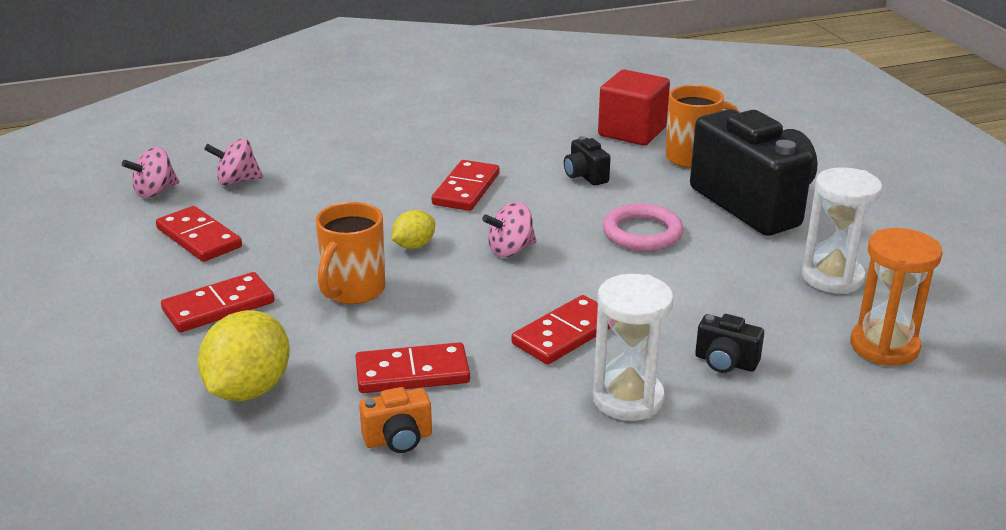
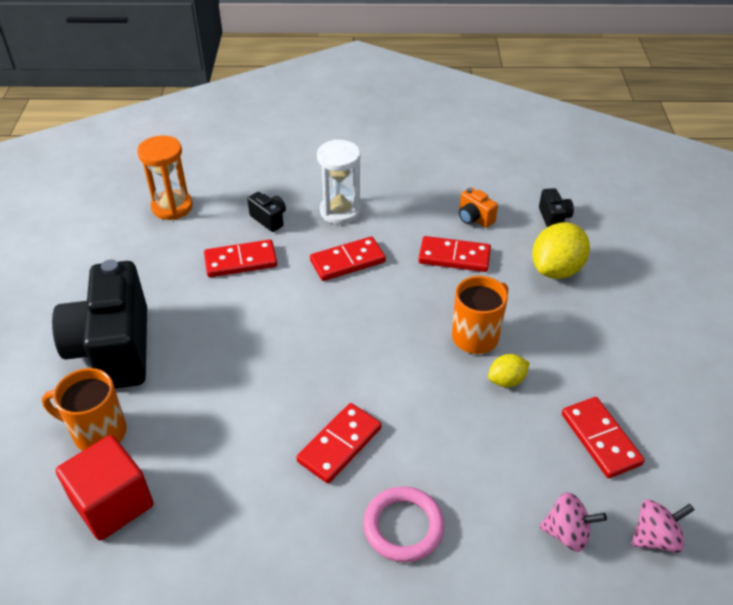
camera: 160 degrees left, 15 degrees up
red domino [161,272,274,332] -> red domino moved to [204,240,277,277]
orange camera [359,387,432,453] -> orange camera turned 135 degrees counterclockwise [459,187,498,228]
yellow lemon [391,210,435,249] -> yellow lemon moved to [488,354,530,387]
pink spinning top [482,202,537,257] -> none
black camera [564,136,611,186] -> black camera moved to [539,188,574,227]
pink ring [603,204,683,251] -> pink ring moved to [363,486,445,562]
white hourglass [802,167,882,294] -> none

